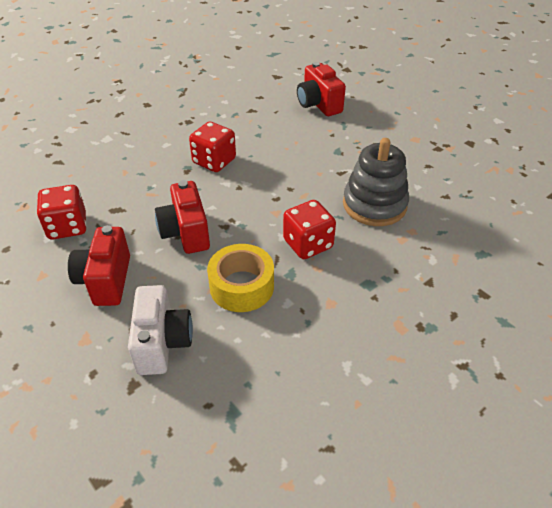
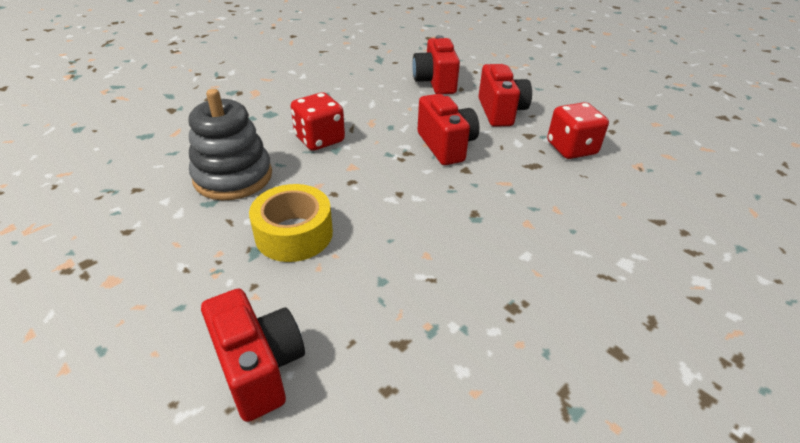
camera: 175 degrees right, 5 degrees down
white camera [128,285,193,375] -> red camera [412,35,460,94]
red dice [189,122,236,172] -> none
yellow tape [207,244,274,312] -> yellow tape moved to [249,184,333,262]

